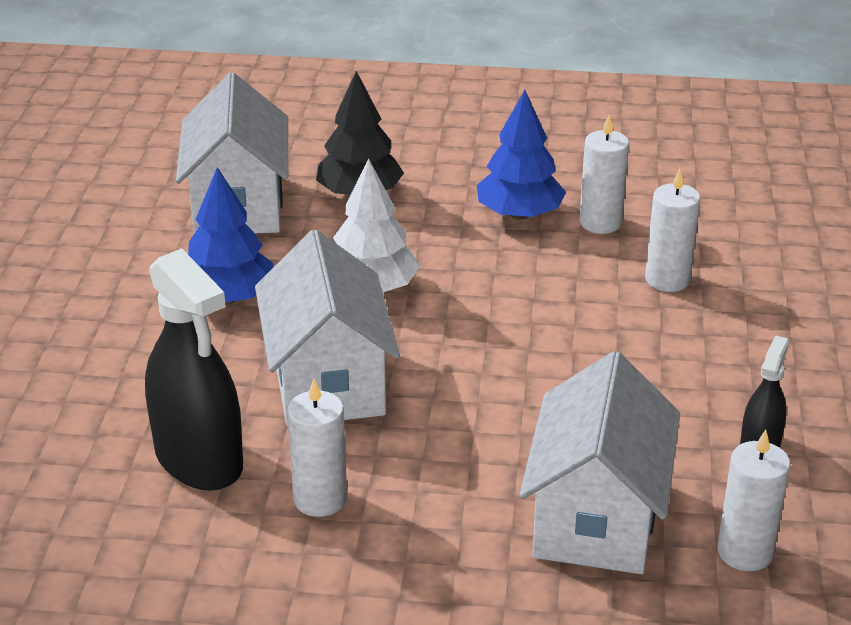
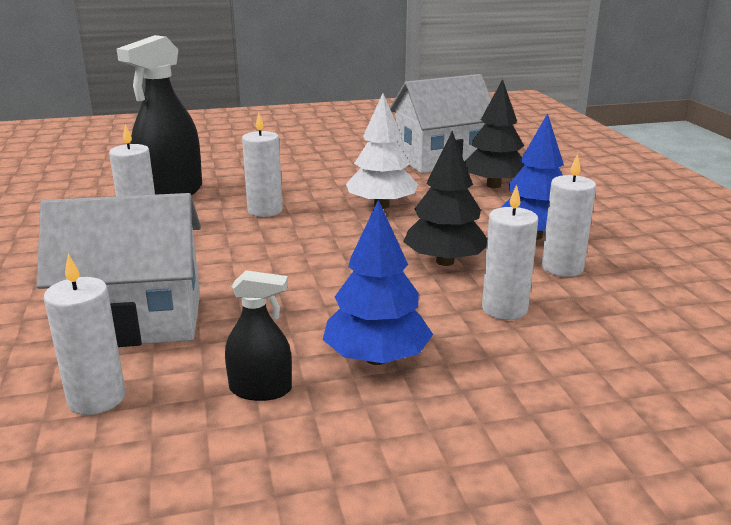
camera: 70 degrees right, 10 degrees down
blue tree [188,167,273,304] -> blue tree moved to [323,200,433,365]
white house [255,230,400,426] -> white candle [242,113,283,217]
none -> black tree [403,131,487,266]

